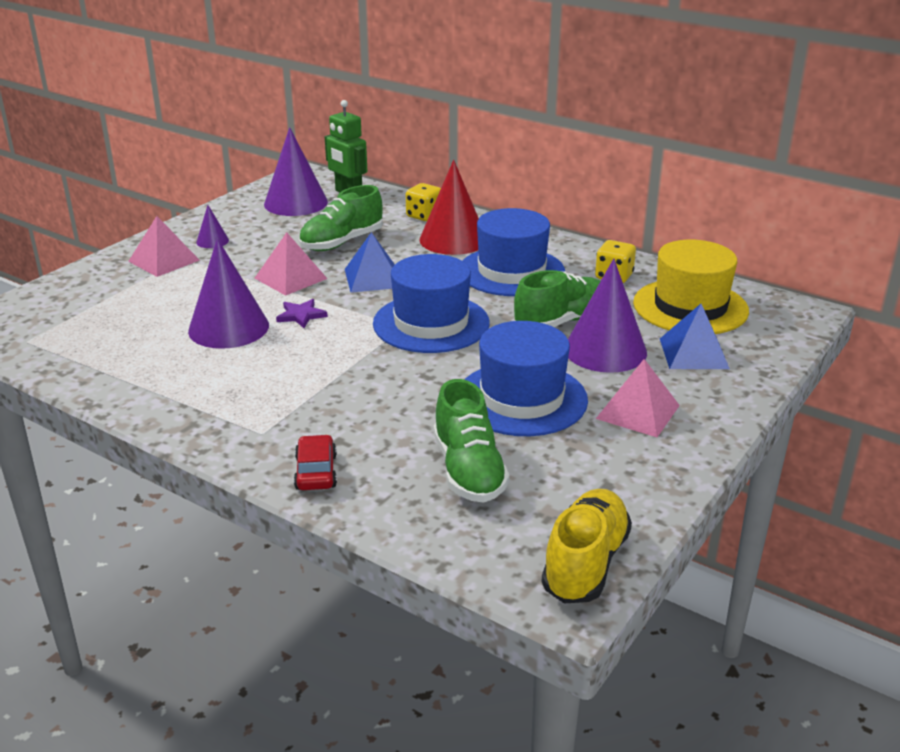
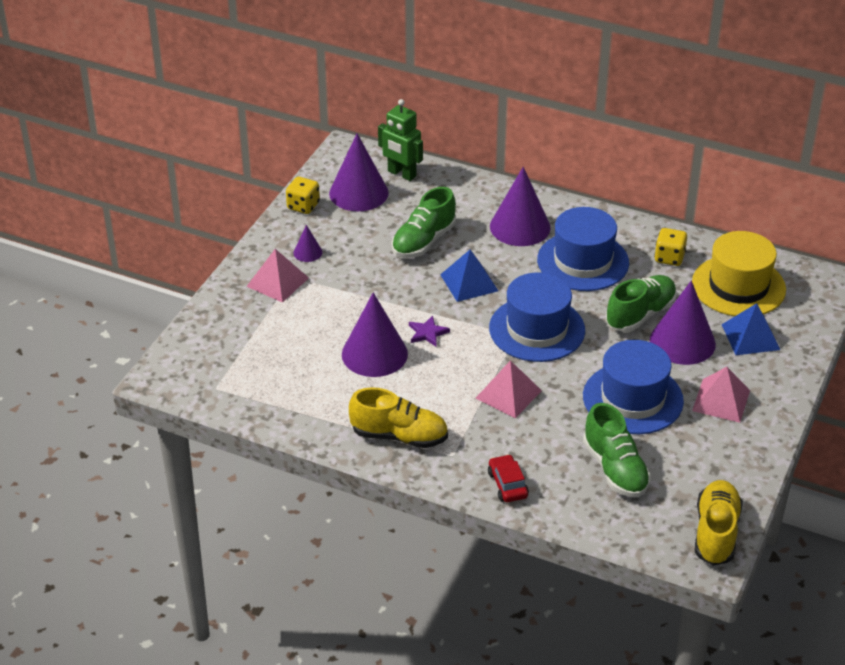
camera: 10 degrees left, 10 degrees up
pink pyramid [255,232,328,296] -> pink pyramid moved to [475,360,542,418]
yellow dice [406,183,441,221] -> yellow dice moved to [286,177,320,214]
red cone [419,160,479,255] -> purple cone [490,167,551,246]
none -> yellow shoe [349,387,448,448]

